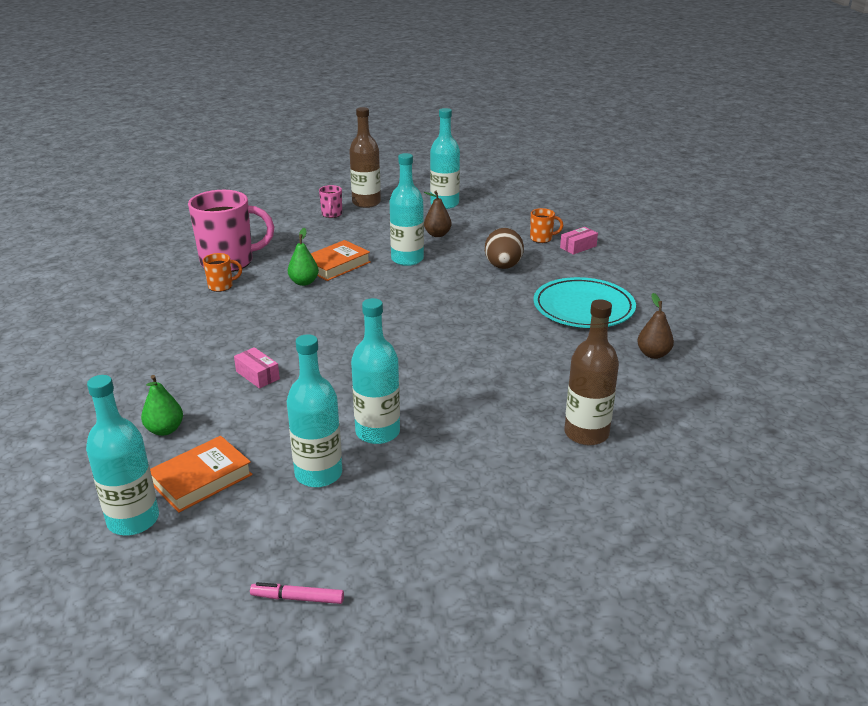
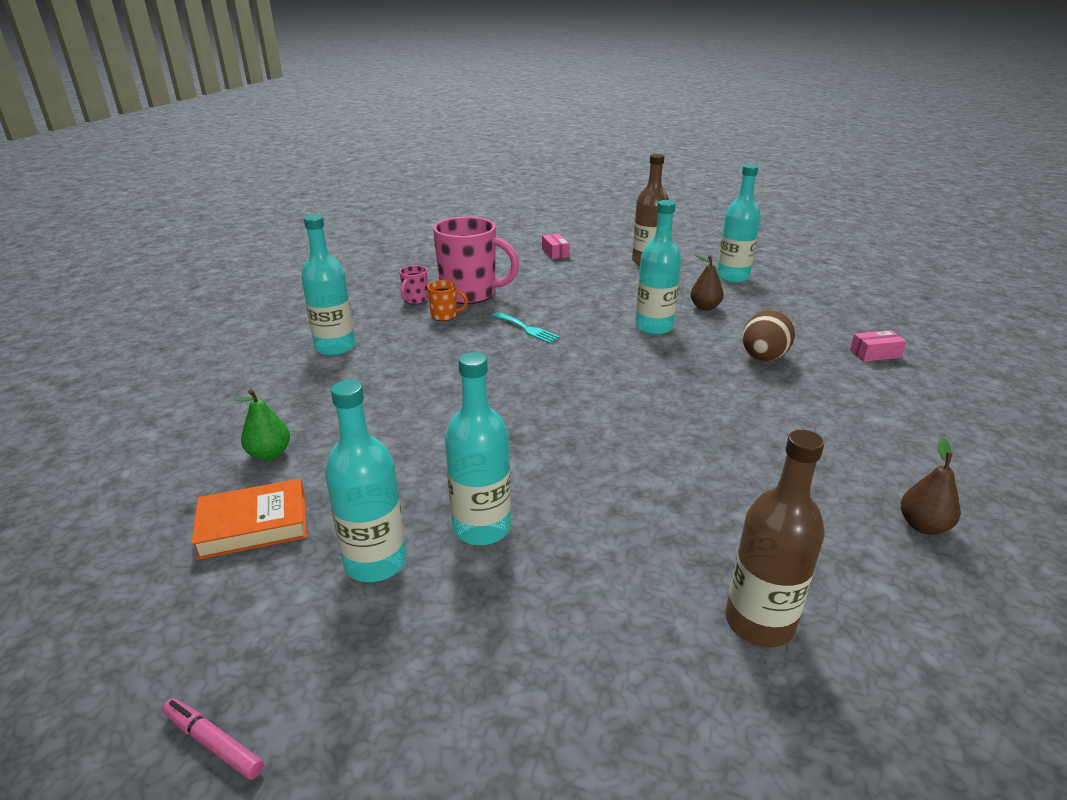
camera: 25 degrees right, 0 degrees up
turquoise bottle [86,375,159,535] -> turquoise bottle moved to [301,215,355,356]
pink box [234,347,280,389] -> pink box moved to [542,233,570,259]
green pear [288,228,319,286] -> turquoise fork [492,312,560,343]
orange book [311,240,370,281] -> none
pink mug [319,185,342,218] -> pink mug moved to [399,265,428,304]
orange mug [530,208,563,243] -> none
turquoise plate [533,277,636,328] -> none

